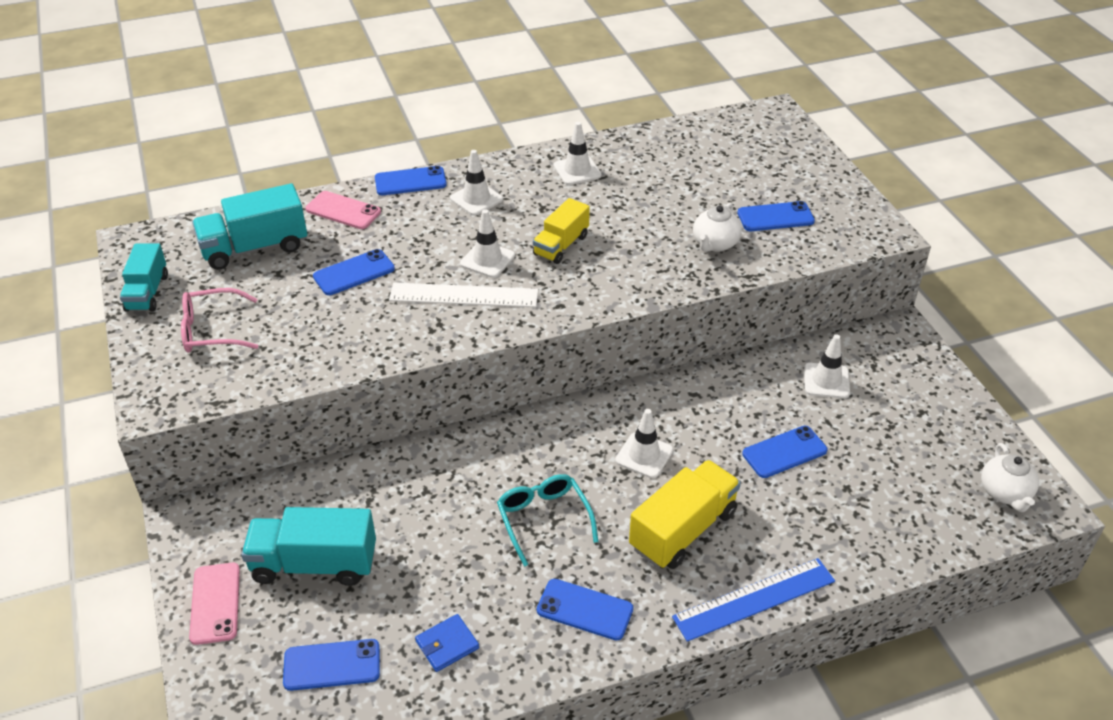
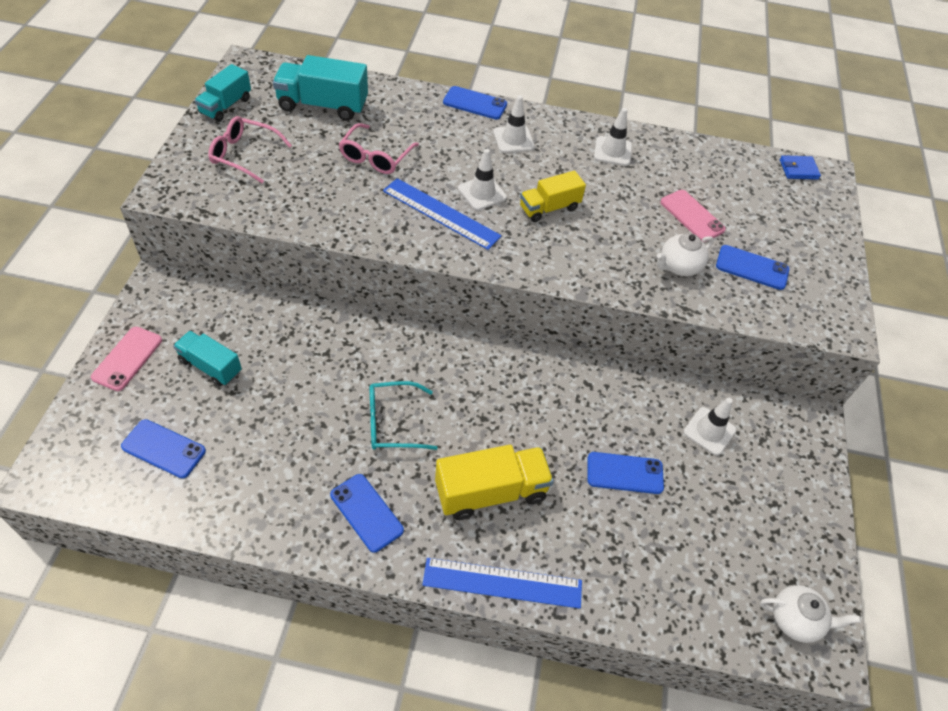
camera: 25 degrees right, 10 degrees up
turquoise truck [241,507,376,586] -> turquoise truck [173,331,242,387], size x0.65
pink phone [305,191,381,229] -> pink phone moved to [660,190,726,242]
blue phone [313,249,395,295] -> pink glasses [339,123,419,174]
white ruler [389,283,538,308] -> blue ruler [383,178,501,250]
blue wallet [415,614,479,672] -> blue wallet moved to [780,155,821,180]
turquoise glasses [497,474,599,567] -> turquoise glasses turned 105 degrees counterclockwise [370,381,438,450]
white traffic cone [615,409,673,478] -> none
white teapot [981,443,1039,512] -> white teapot turned 105 degrees counterclockwise [760,585,861,643]

